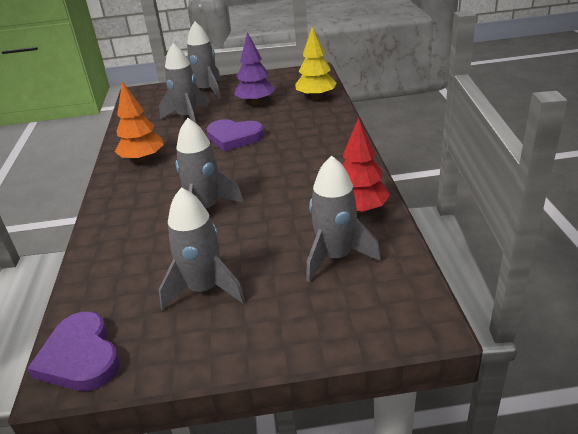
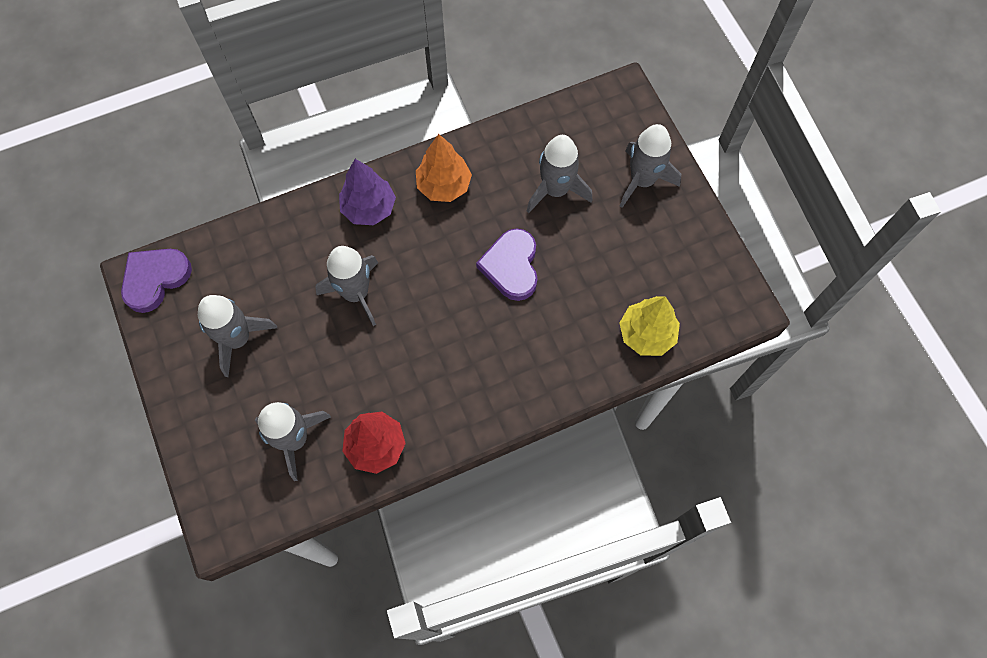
camera: 70 degrees right, 35 degrees up
purple tree [234,32,275,105] -> purple tree moved to [339,159,396,225]

